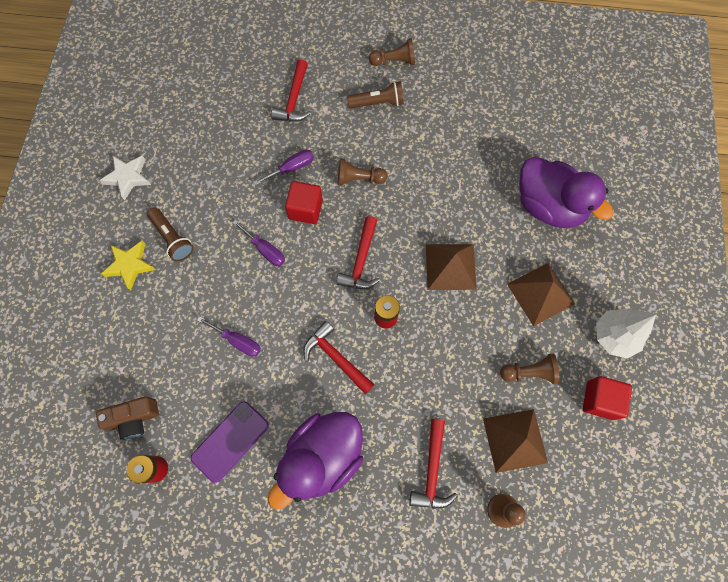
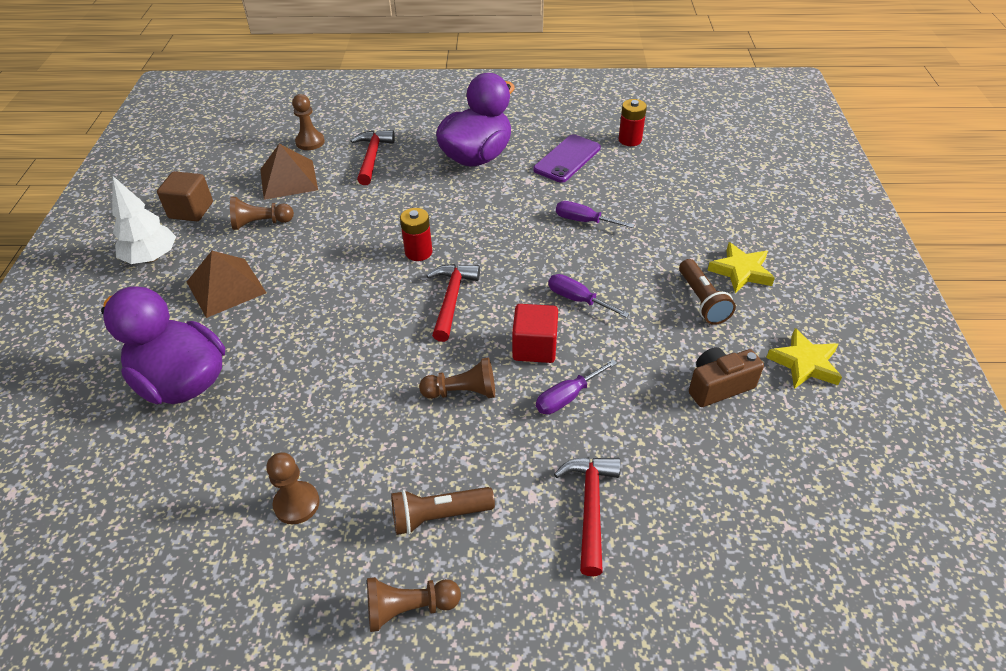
camera: 175 degrees right, 25 degrees down
brown camera [96,396,159,440] -> brown camera moved to [689,347,764,407]
white star [99,155,151,200] -> yellow star [766,328,842,389]
brown flashlight [147,208,194,262] -> brown flashlight turned 150 degrees counterclockwise [679,259,736,325]
red hammer [303,321,374,394] -> none
brown pyramid [426,244,477,290] -> none
red cube [583,376,632,420] -> brown cube [157,171,213,221]
none -> brown pawn [266,452,320,524]

